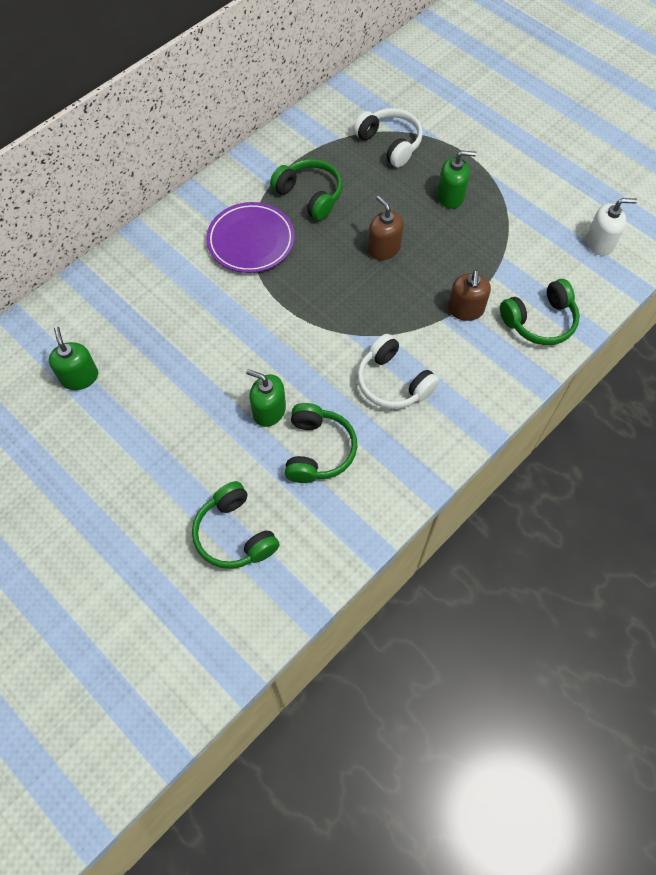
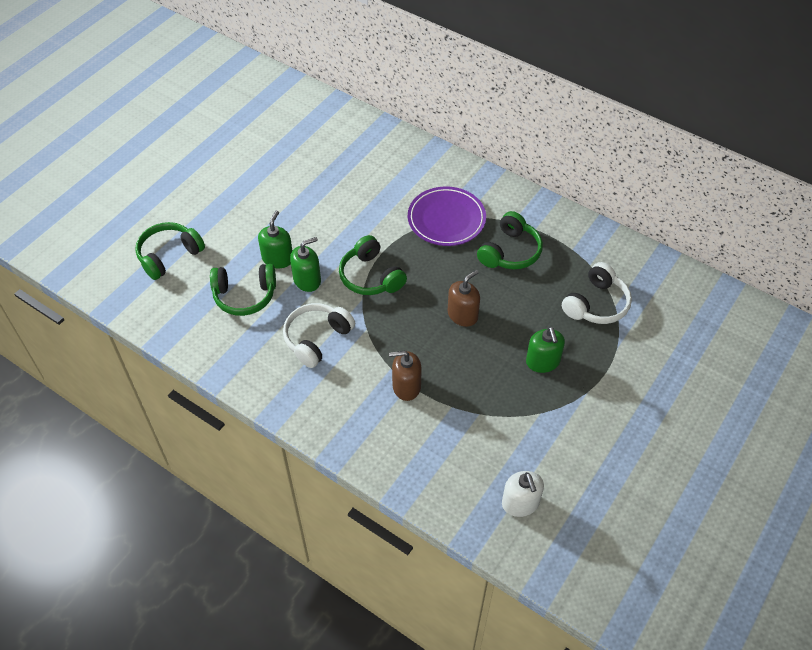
camera: 80 degrees right, 10 degrees down
green soap dispenser [49,326,98,390] -> green soap dispenser moved to [290,237,321,292]
green headphones [500,279,580,345] -> green headphones moved to [339,235,407,295]

